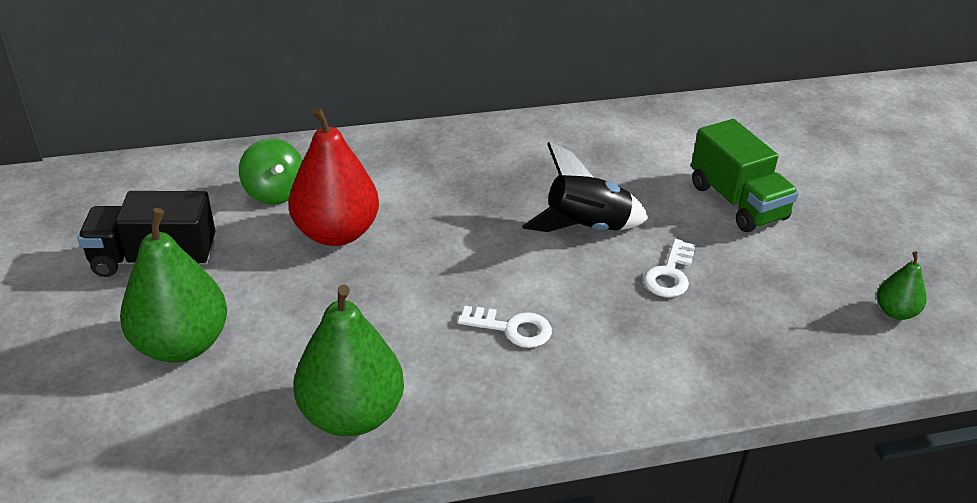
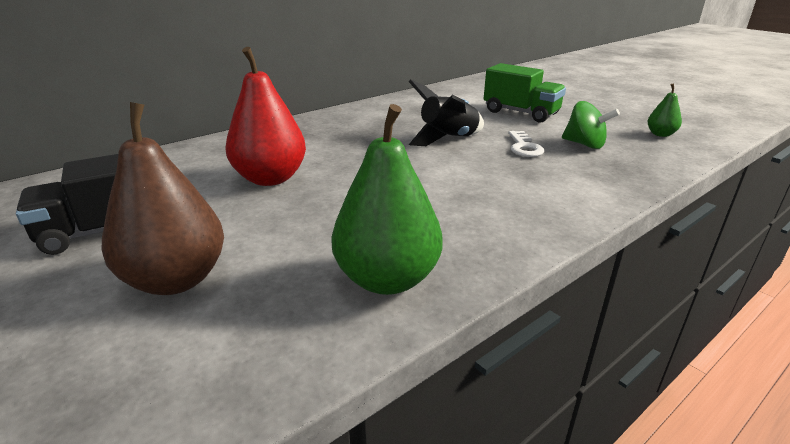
camera: 25 degrees left, 10 degrees down
green pear [120,208,227,363] -> brown pear [101,102,224,295]
green spinning top [239,138,303,205] -> green spinning top moved to [562,101,620,149]
white key [457,306,552,348] -> none

